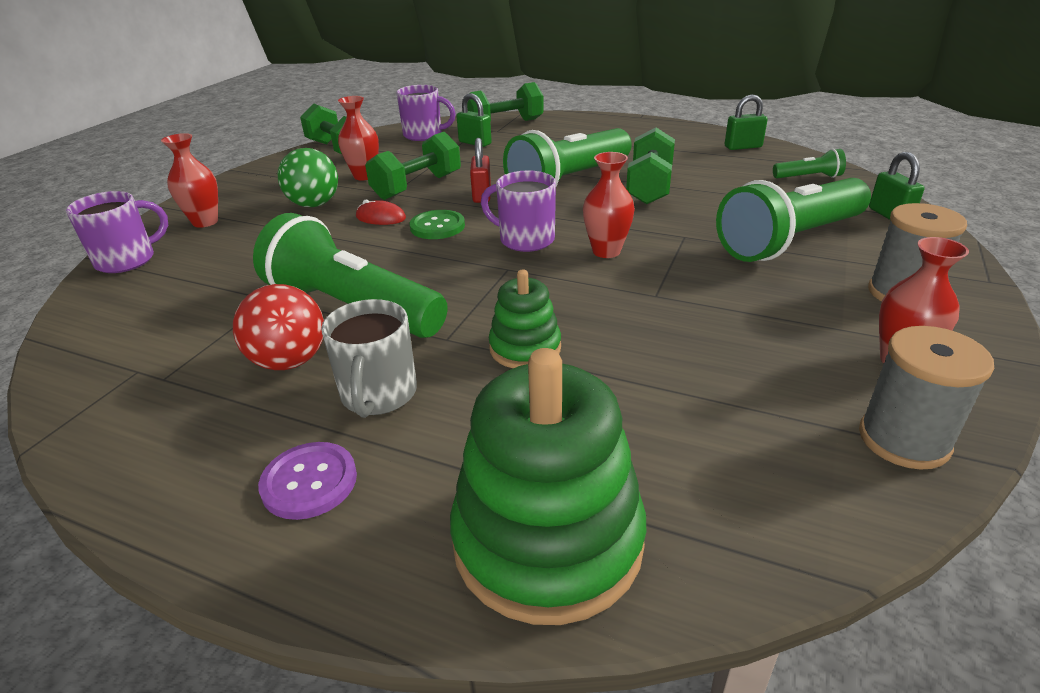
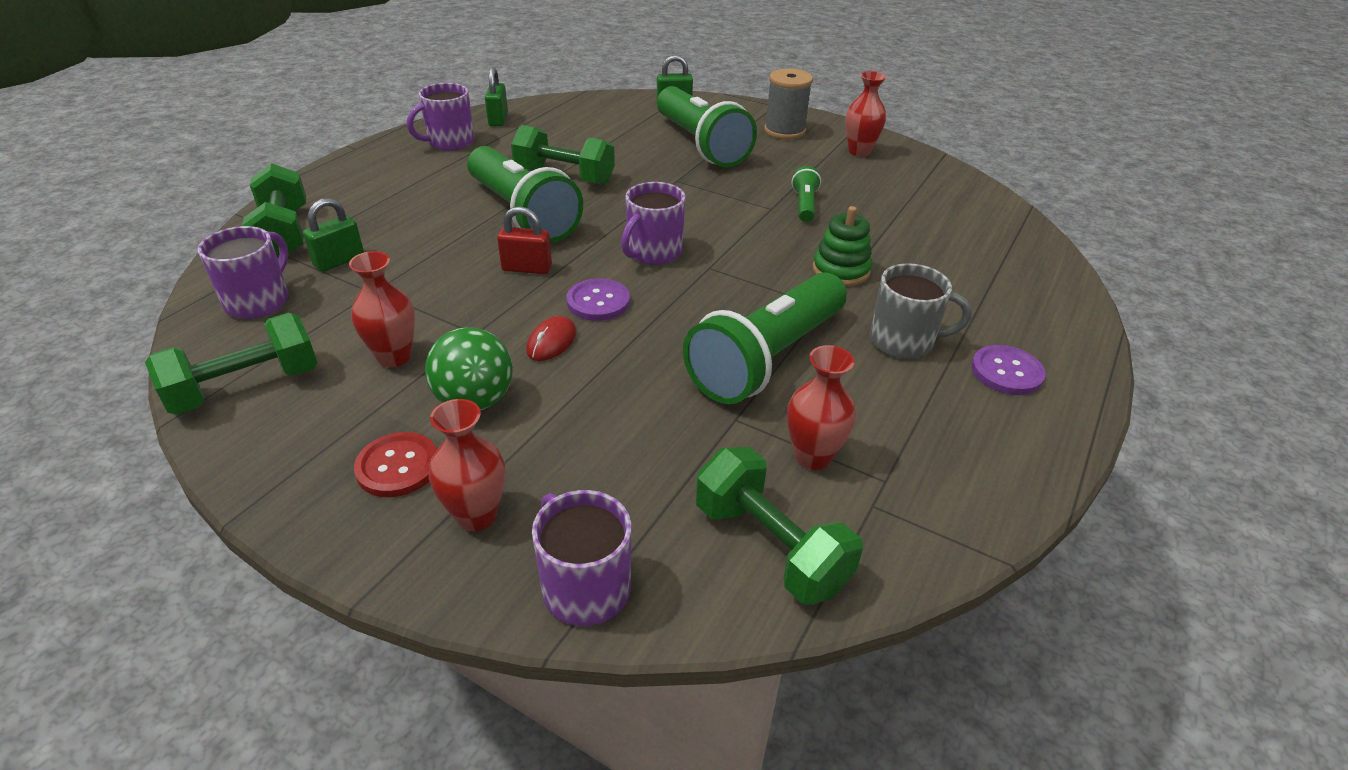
camera: 85 degrees left, 5 degrees up
red ball [233,284,324,370] -> none
green dumbbell [365,132,461,200] -> green dumbbell moved to [696,447,863,605]
green button [410,210,465,239] -> purple button [566,279,630,321]
green stacking toy [450,348,646,625] -> none
red vase [583,152,635,258] -> red vase moved to [787,345,856,470]
green flashlight [773,149,846,178] -> green flashlight moved to [792,166,821,222]
grey spool [859,326,994,470] -> none
none -> red button [354,432,437,497]
none -> purple mug [407,83,474,151]

